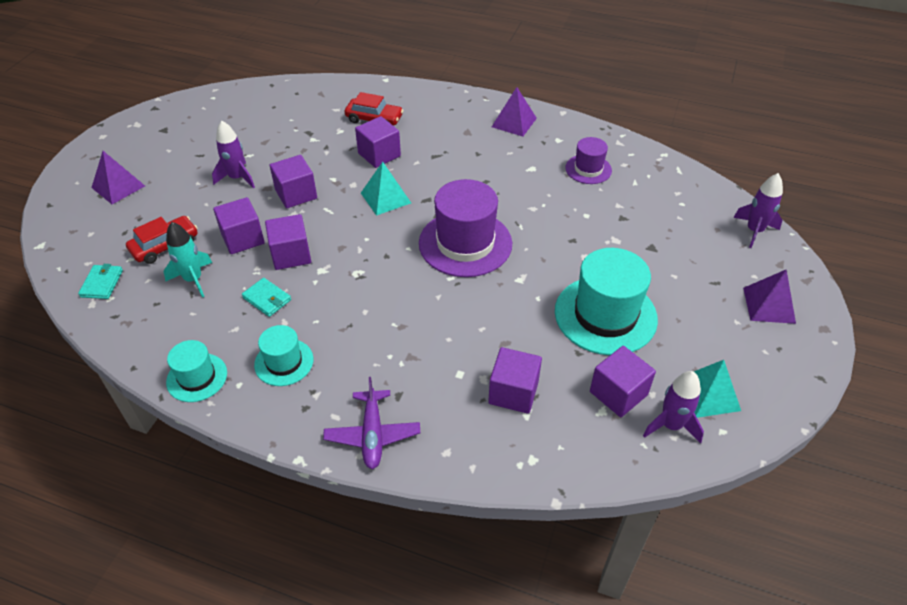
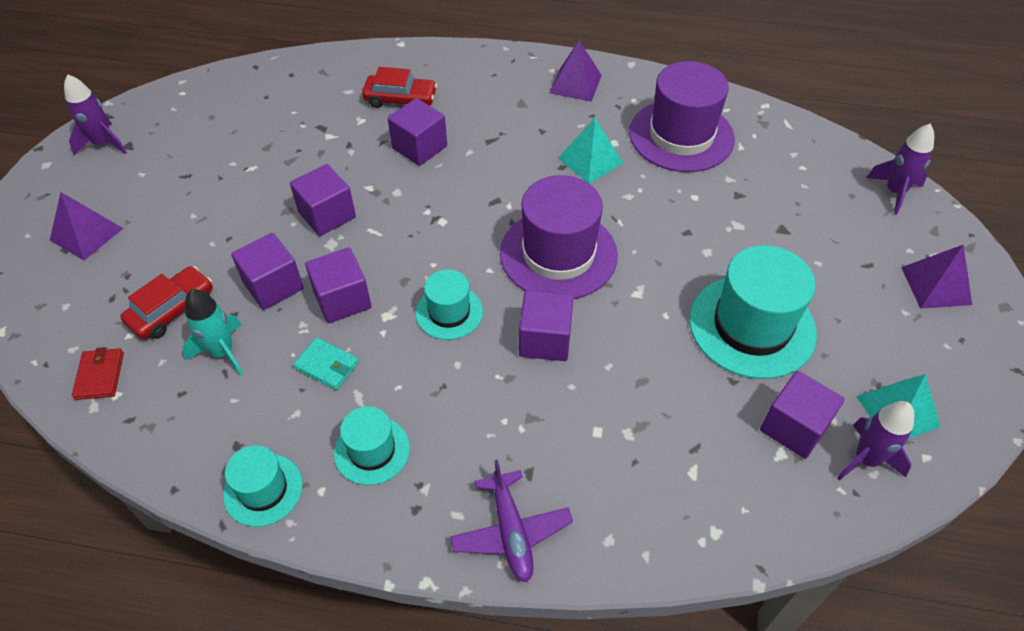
camera: 10 degrees left, 5 degrees up
turquoise wallet [78,264,123,299] -> red wallet [72,347,124,400]
purple rocket [212,121,255,189] -> purple rocket moved to [64,74,127,155]
turquoise pyramid [361,162,411,216] -> turquoise pyramid moved to [558,118,624,184]
purple cube [488,347,542,414] -> purple cube moved to [519,291,574,361]
purple hat [565,137,612,184] -> purple hat [629,61,735,172], size x1.84
none -> turquoise hat [415,269,483,340]

